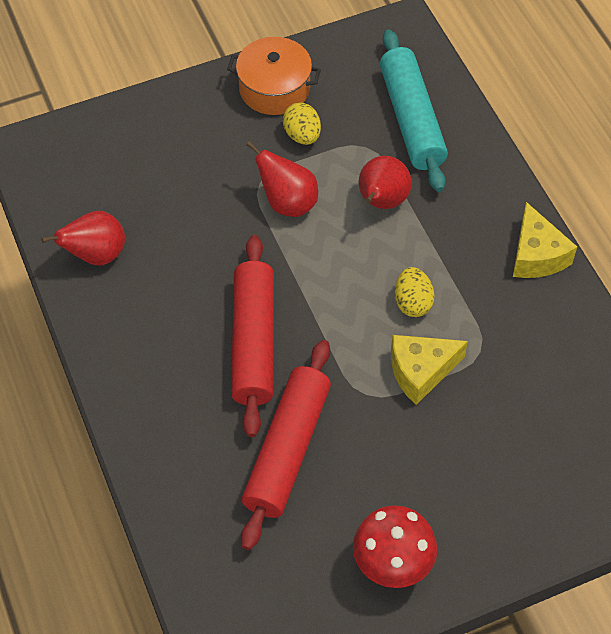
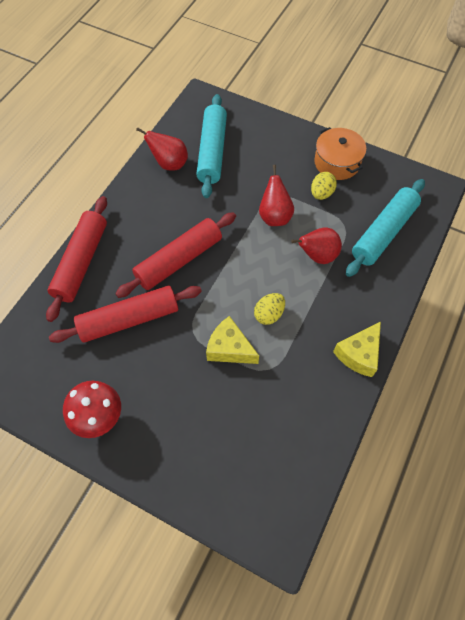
camera: 50 degrees right, 5 degrees up
none -> red rolling pin [46,196,107,322]
none -> turquoise rolling pin [196,94,227,198]

